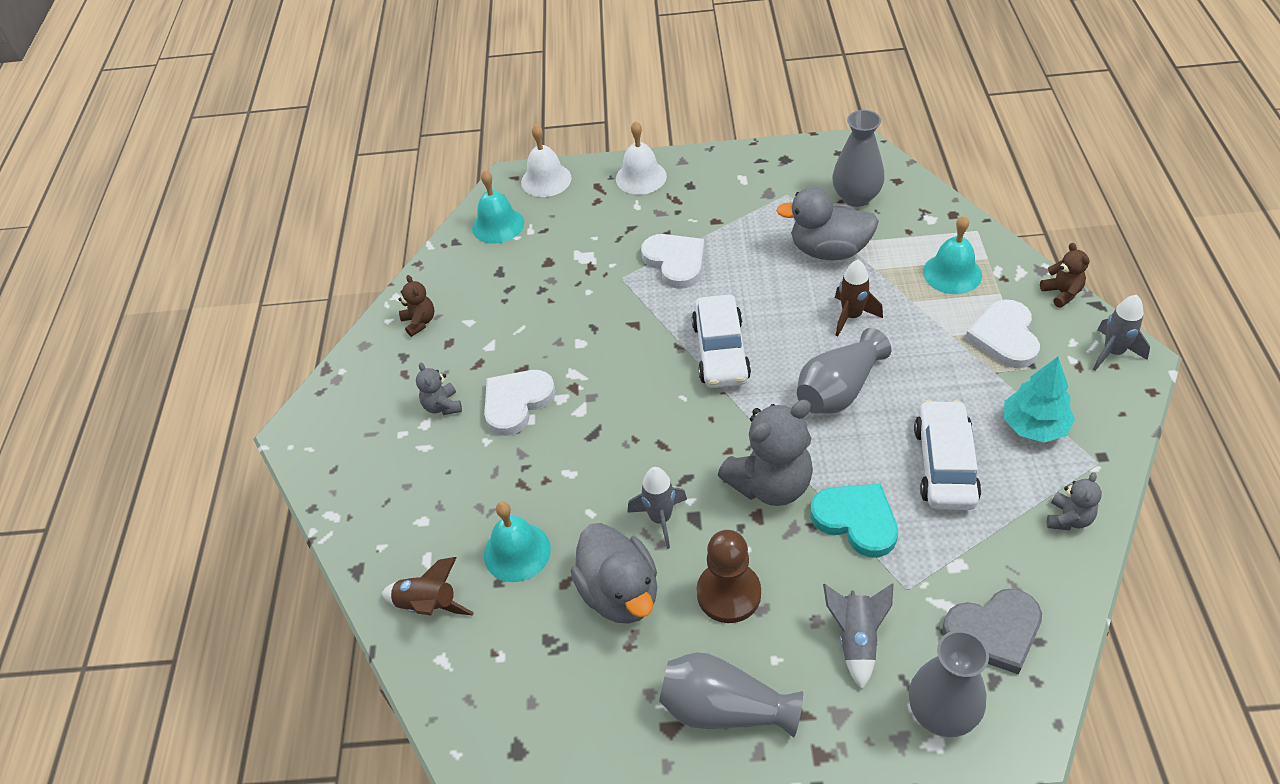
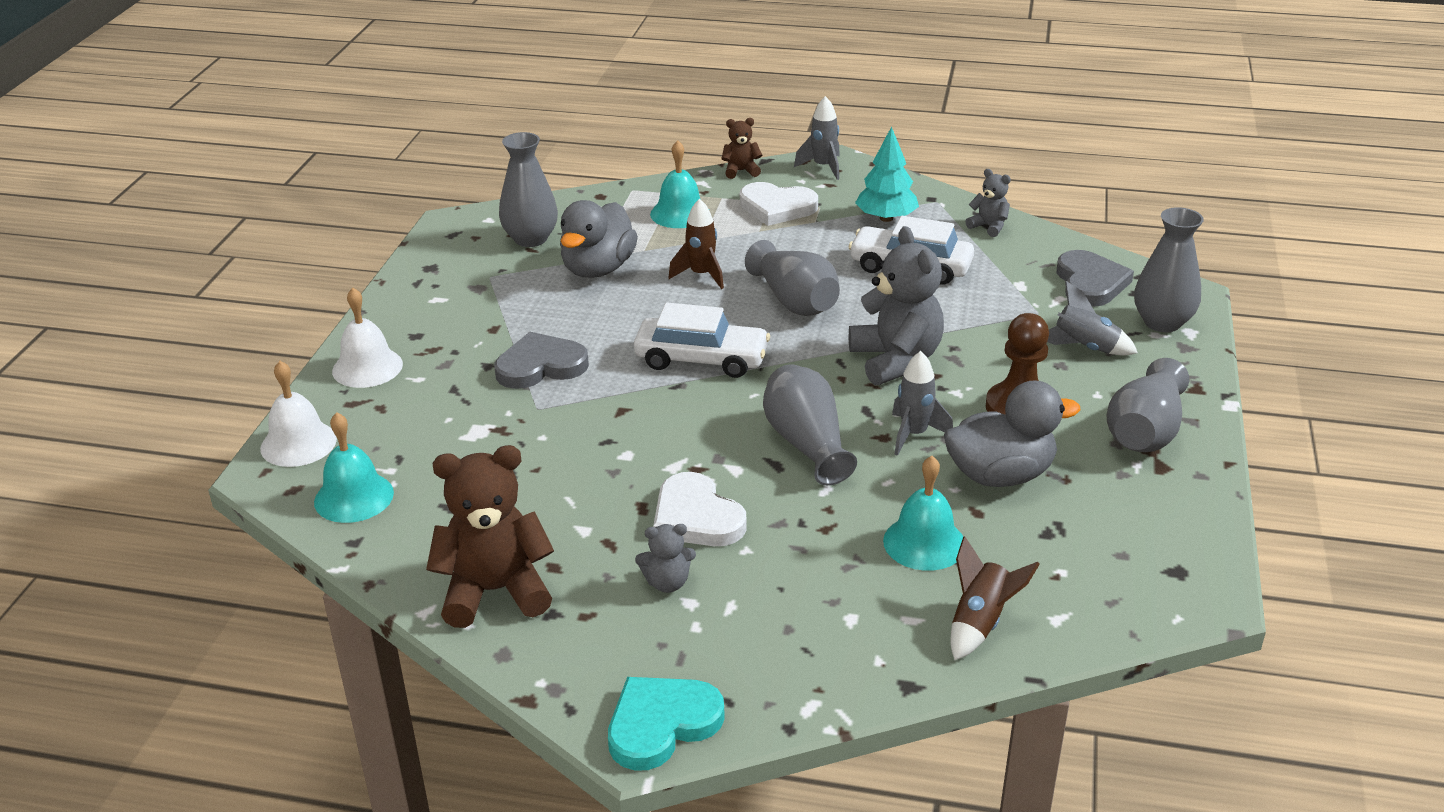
camera: 80 degrees left, 15 degrees down
brown teddy bear [399,275,434,337] -> brown teddy bear [426,445,554,628], size x2.03
white heart [641,234,705,289] -> grey heart [494,332,589,389]
turquoise heart [810,484,898,557] -> turquoise heart moved to [608,677,725,771]
none -> grey vase [763,364,857,485]

